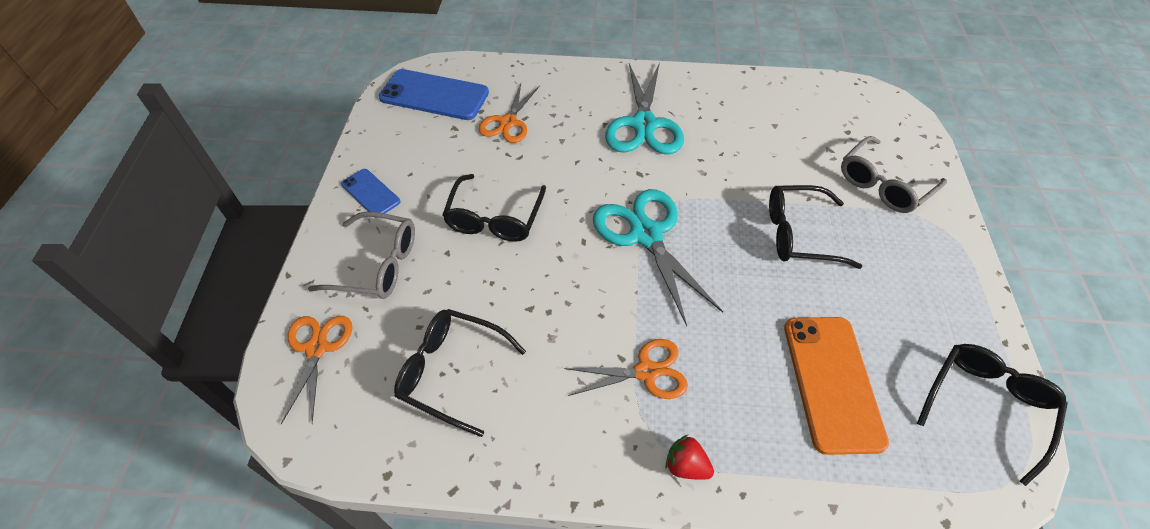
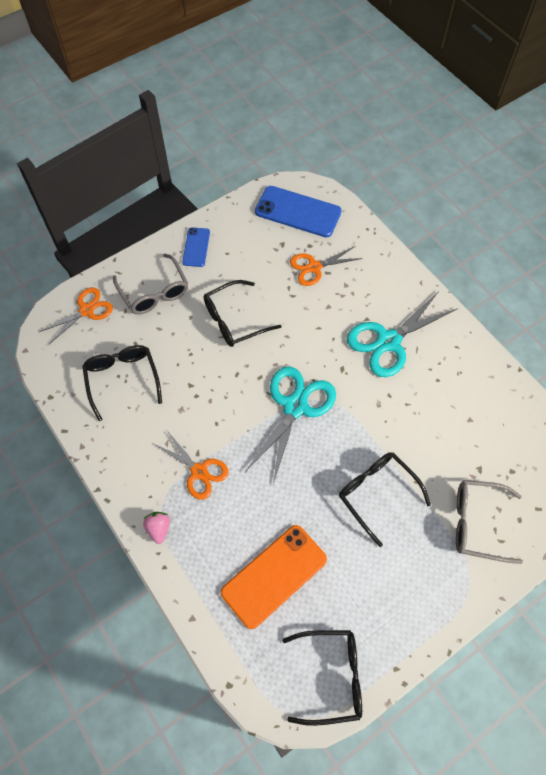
camera: 50 degrees right, 10 degrees up
blue phone [379,69,489,120] -> blue phone turned 45 degrees counterclockwise [255,186,342,237]
red strawberry [665,435,714,480] -> pink strawberry [143,512,170,544]

